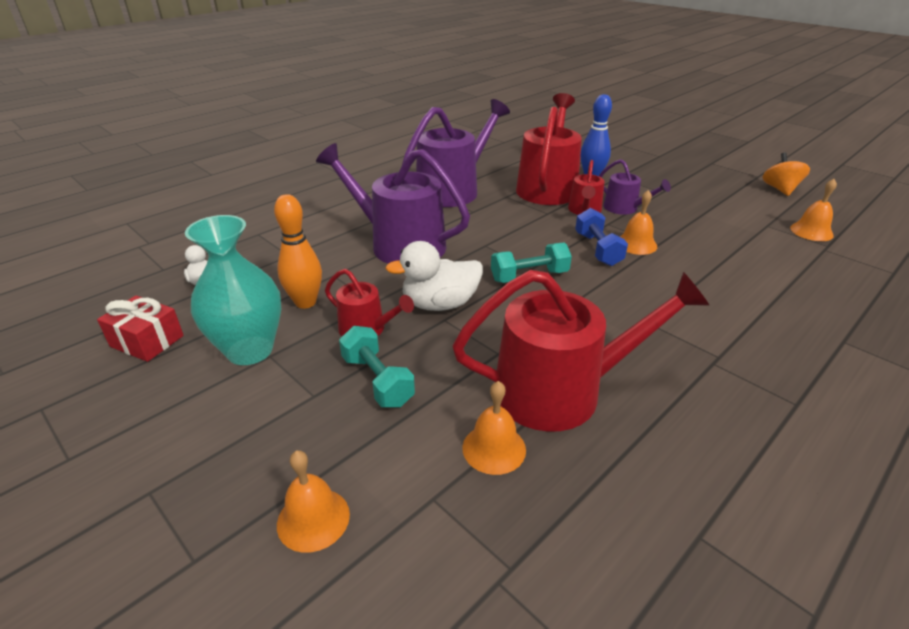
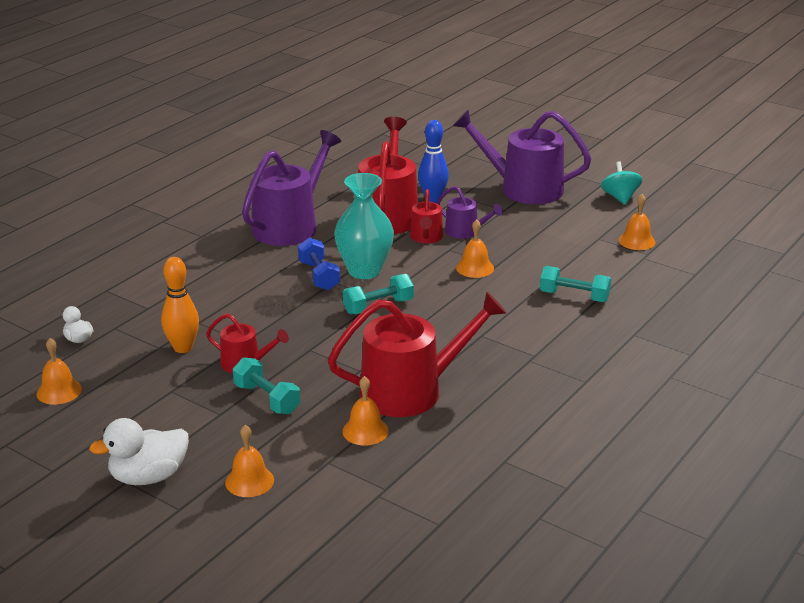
camera: 10 degrees left, 5 degrees down
red gift [97,295,184,362] -> orange bell [37,338,82,405]
turquoise vase [185,215,281,365] -> turquoise vase moved to [334,173,394,279]
purple watering can [316,143,470,264] -> purple watering can moved to [453,109,591,204]
white duck [385,241,483,311] -> white duck moved to [89,418,189,485]
blue dumbbell [575,208,628,266] -> blue dumbbell moved to [298,237,340,290]
orange spinning top [762,153,810,196] -> turquoise spinning top [601,161,643,205]
none -> turquoise dumbbell [540,266,611,302]

